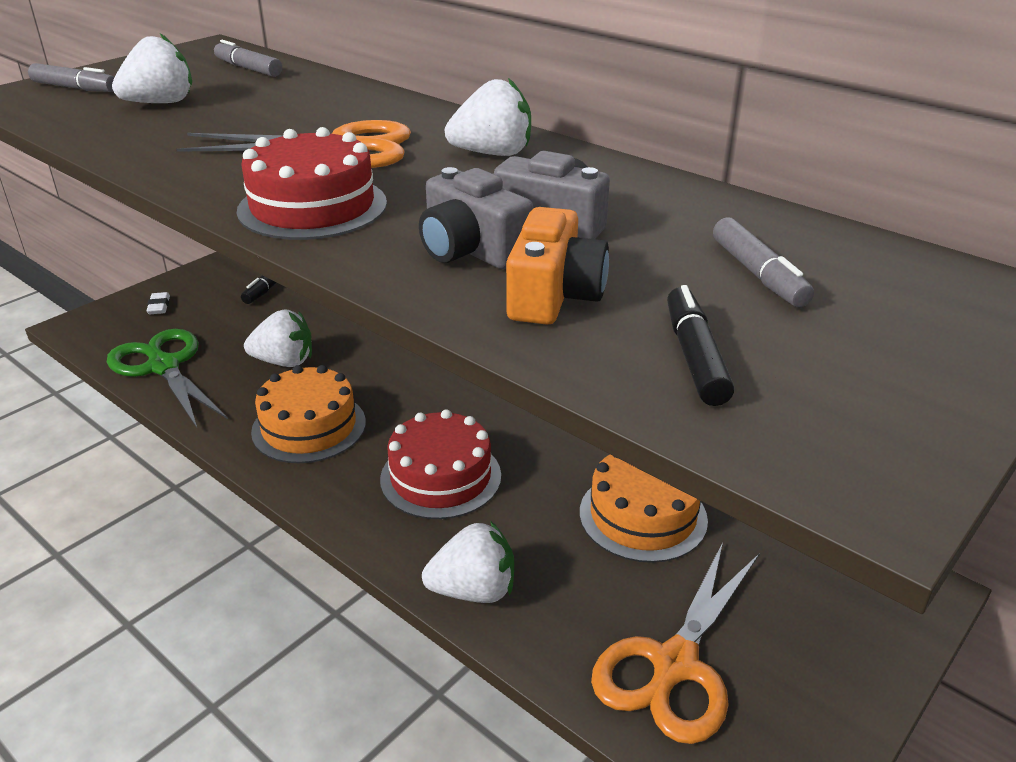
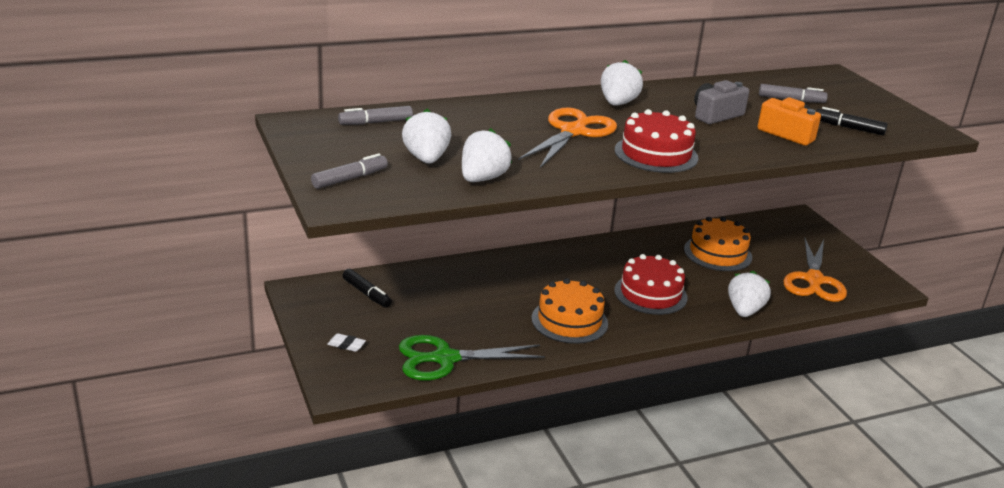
camera: 65 degrees left, 5 degrees down
white strawberry [244,309,312,367] -> white strawberry moved to [462,128,512,182]
grey camera [419,167,533,269] -> none
orange scissors [591,542,759,744] -> orange scissors turned 45 degrees clockwise [783,238,847,302]

